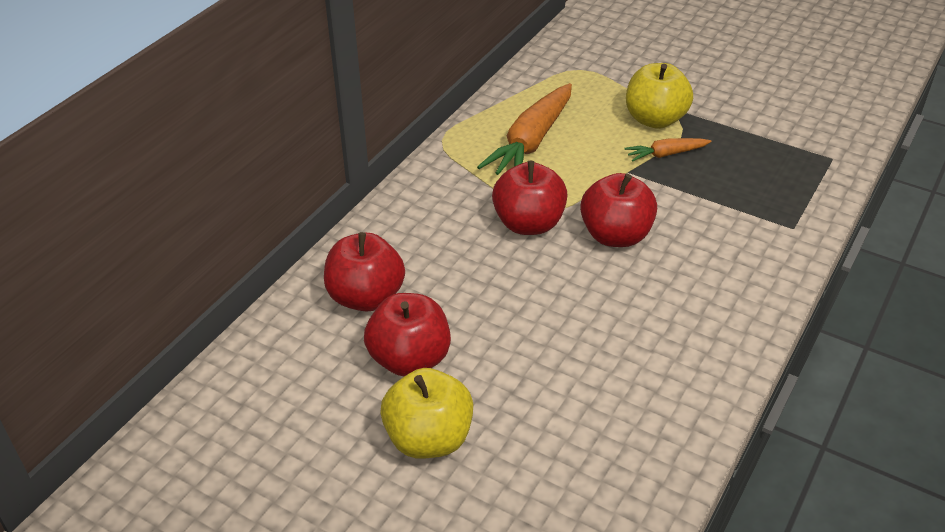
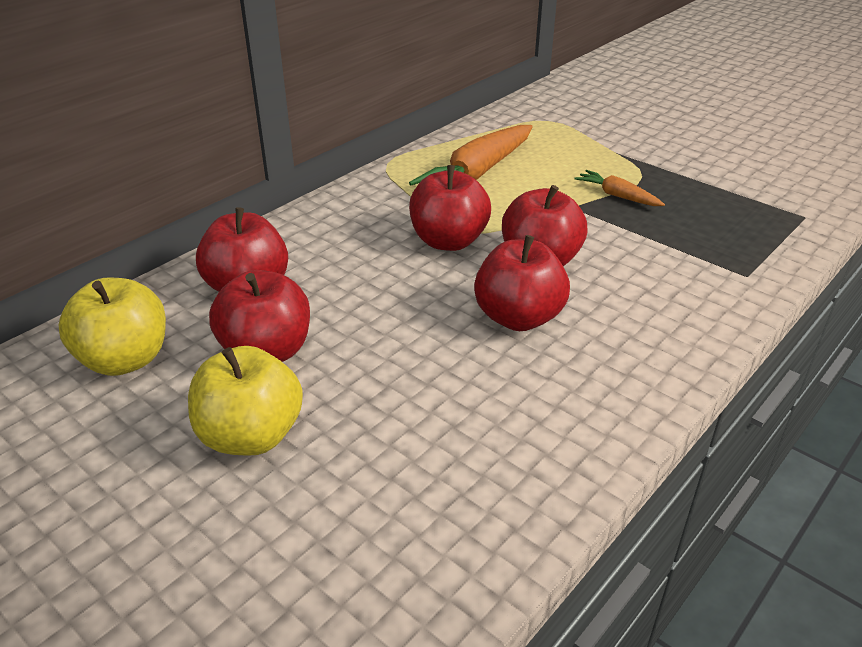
camera: 10 degrees right, 5 degrees down
orange carrot [624,138,711,162] -> orange carrot turned 45 degrees clockwise [574,170,665,206]
yellow apple [626,63,693,129] -> yellow apple moved to [59,278,166,376]
none -> red apple [474,235,570,331]

